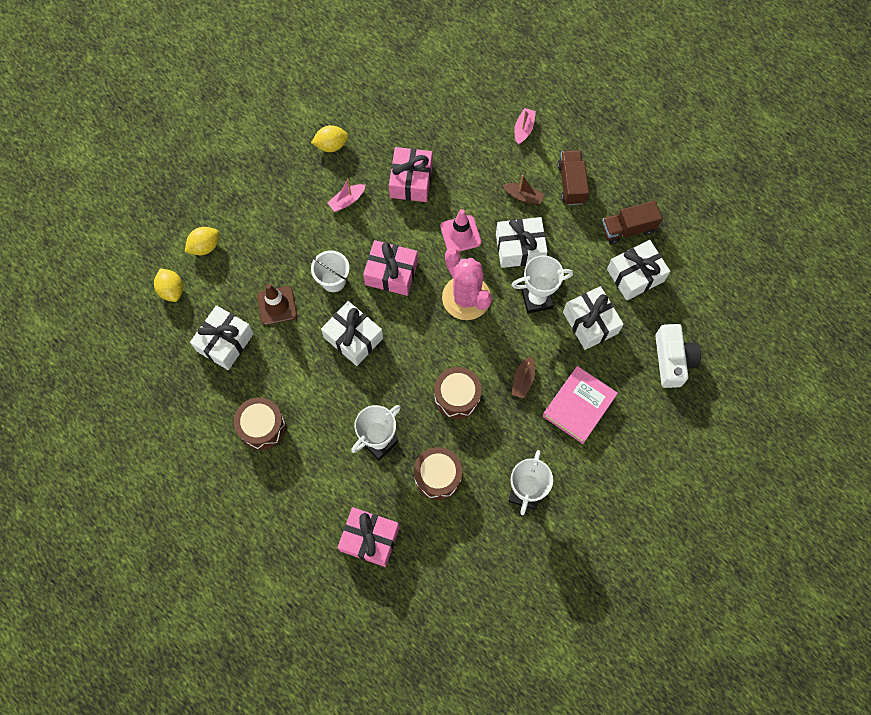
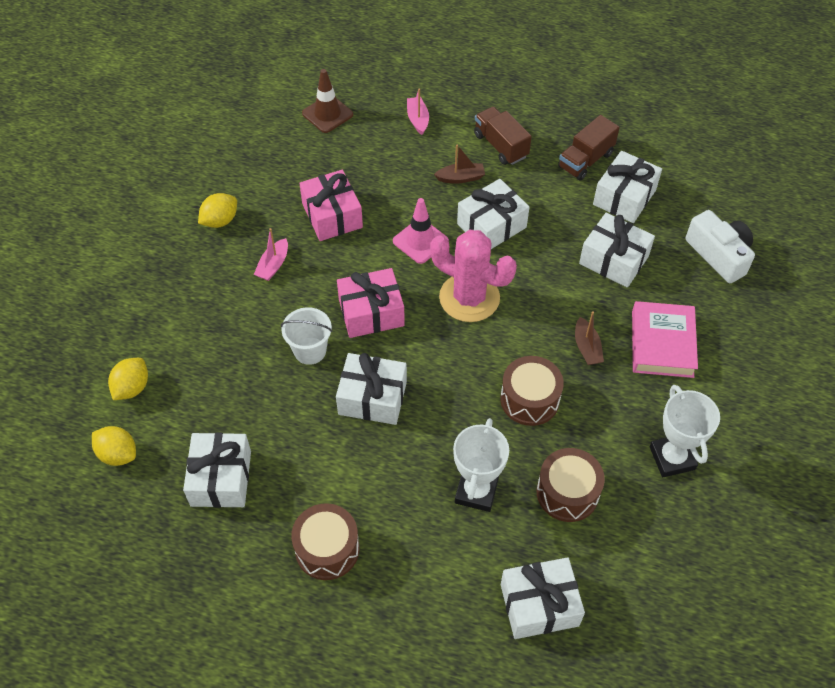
camera: 30 degrees left, 15 degrees down
brown traffic cone [257,284,297,325] -> brown traffic cone moved to [302,69,353,133]
pink gift [338,507,400,567] -> white gift [501,557,585,639]
white trophy [511,255,573,313] -> none

